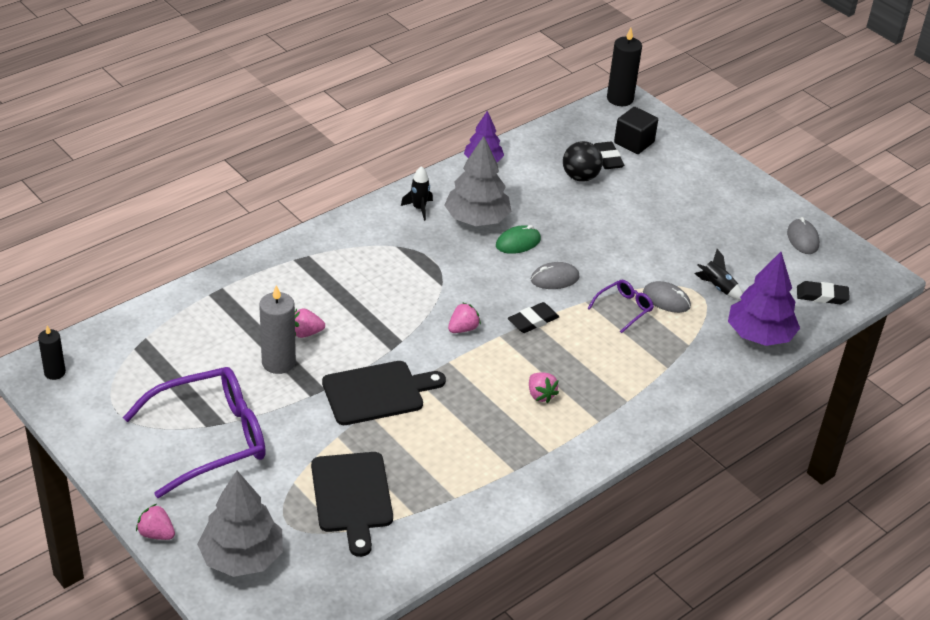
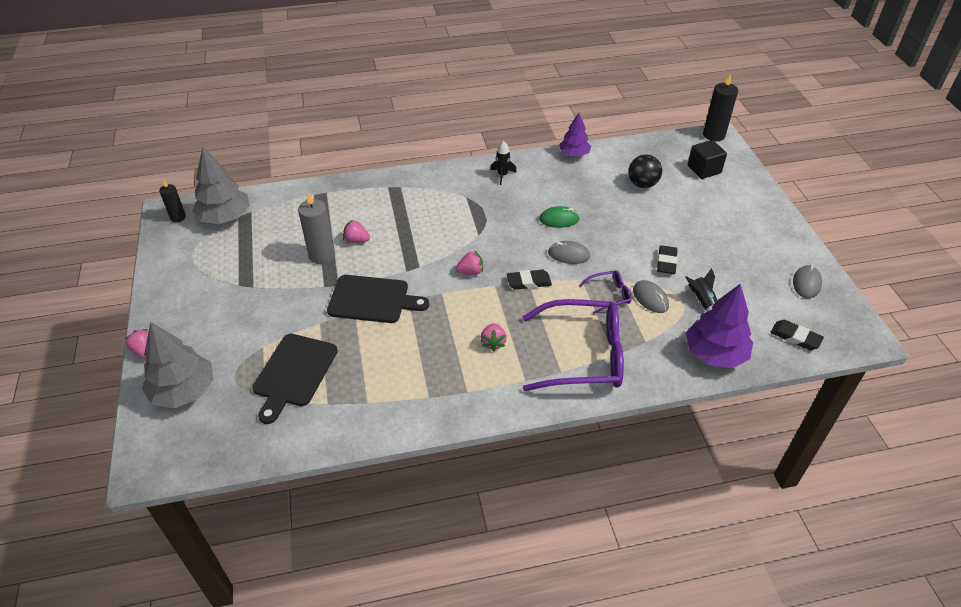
camera: 30 degrees right, 5 degrees up
purple glasses [123,367,266,498] -> purple glasses moved to [522,299,624,391]
grey tree [444,136,512,226] -> grey tree moved to [192,147,250,224]
black eraser [594,142,624,169] -> black eraser moved to [657,245,678,274]

